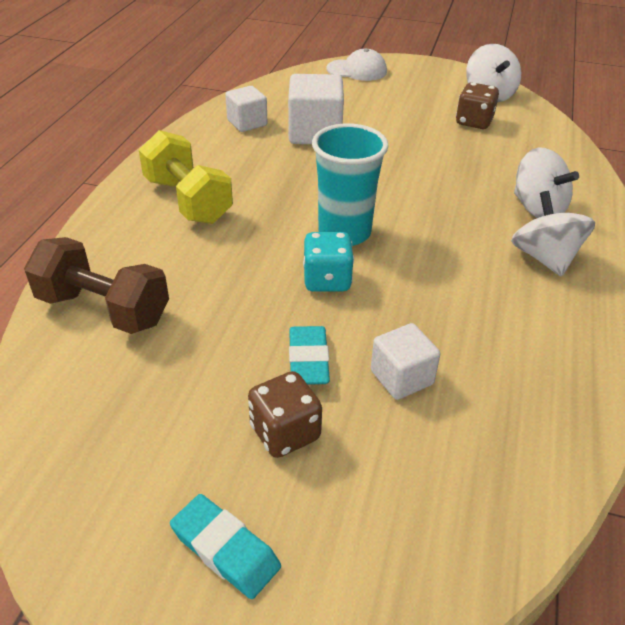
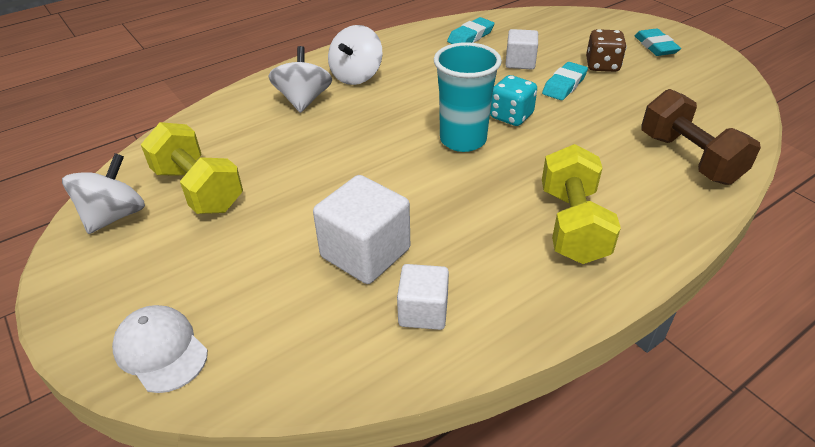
camera: 140 degrees left, 0 degrees up
brown dice [456,82,499,129] -> yellow dumbbell [141,122,243,214]
none -> turquoise eraser [447,17,494,44]

